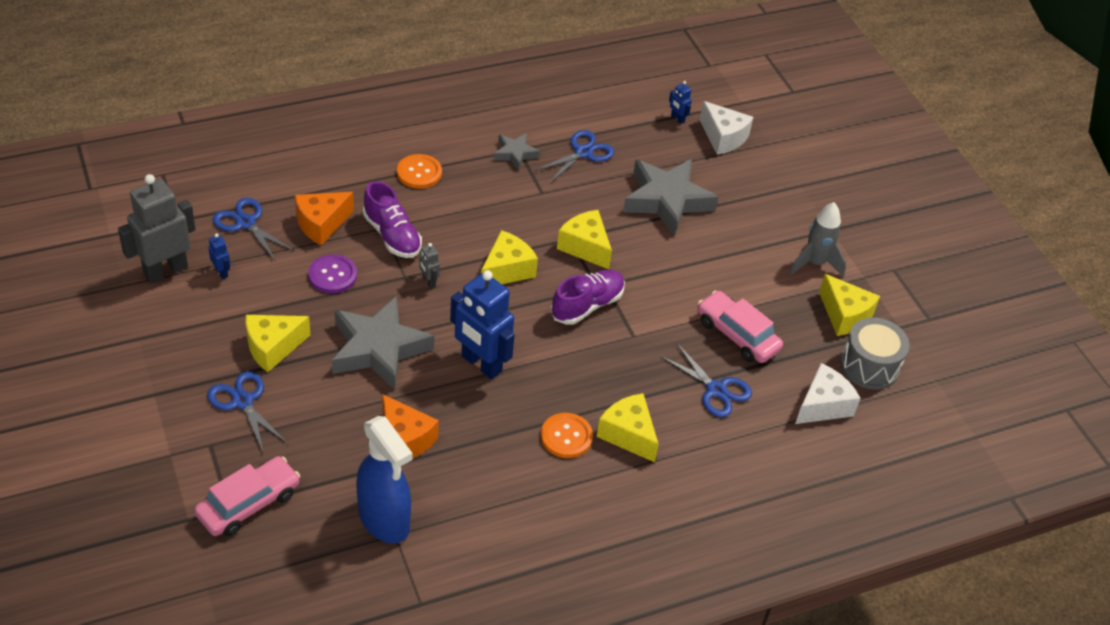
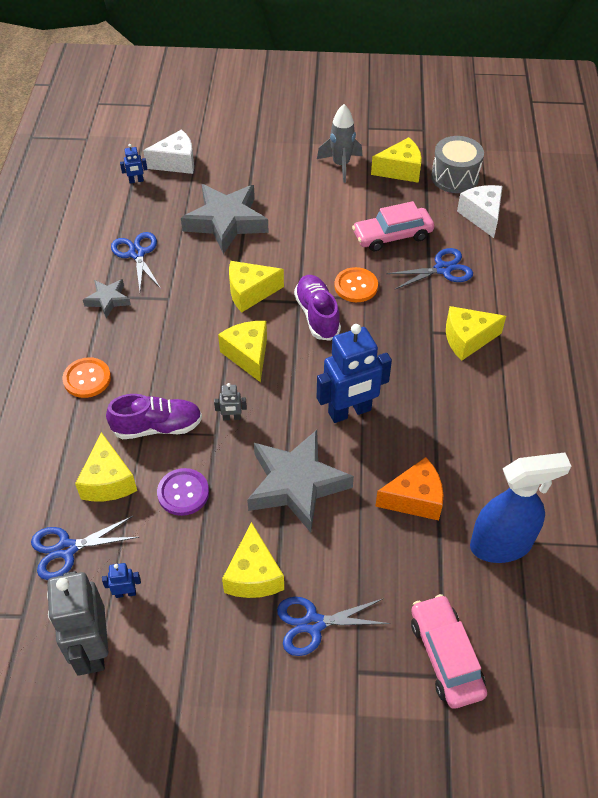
camera: 60 degrees left, 5 degrees up
orange cheese [295,192,354,245] -> yellow cheese [75,432,137,501]
orange button [541,413,593,458] -> orange button moved to [334,267,378,302]

